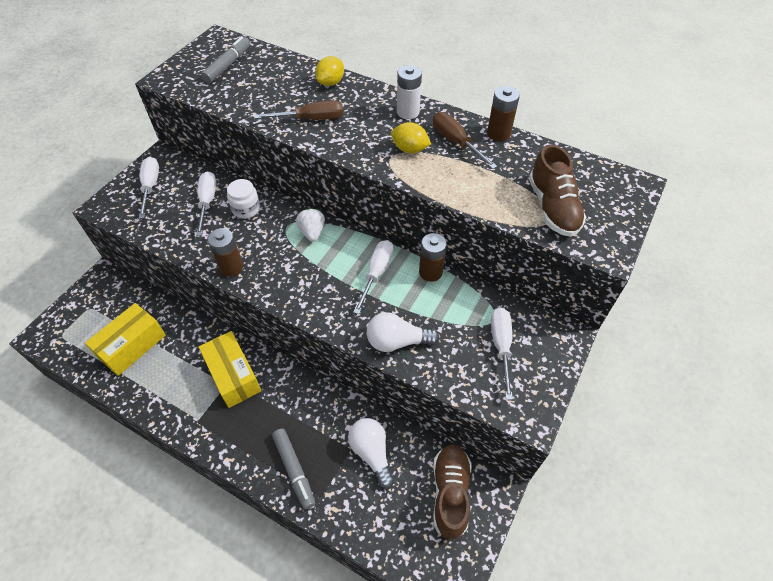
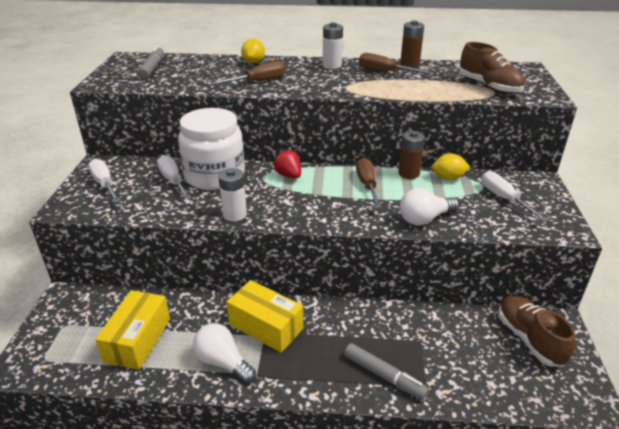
camera: 25 degrees left, 20 degrees down
brown battery [208,228,243,277] -> white battery [218,168,247,222]
white jar [227,179,260,219] -> white jar [178,108,245,190], size x2.14
white strawberry [296,208,325,242] -> red strawberry [274,150,301,179]
white light bulb [348,418,394,489] -> white light bulb moved to [193,323,256,384]
white screwdriver [353,240,394,314] -> brown screwdriver [356,158,381,208]
yellow lemon [391,122,431,153] -> yellow lemon moved to [432,153,470,180]

